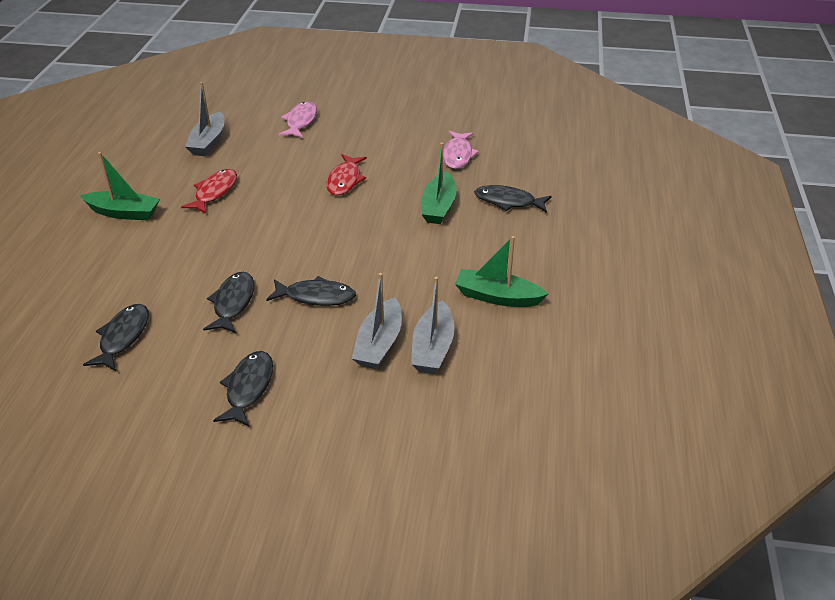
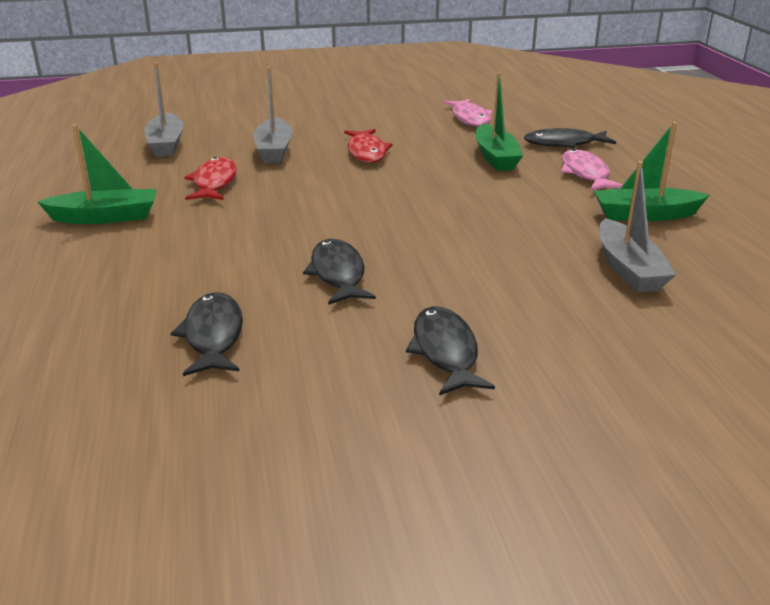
camera: 20 degrees left, 10 degrees down
black fish [266,276,356,306] -> none
pink fish [279,102,317,138] -> pink fish moved to [561,149,623,191]
grey boat [352,273,402,369] -> grey boat moved to [253,67,293,163]

